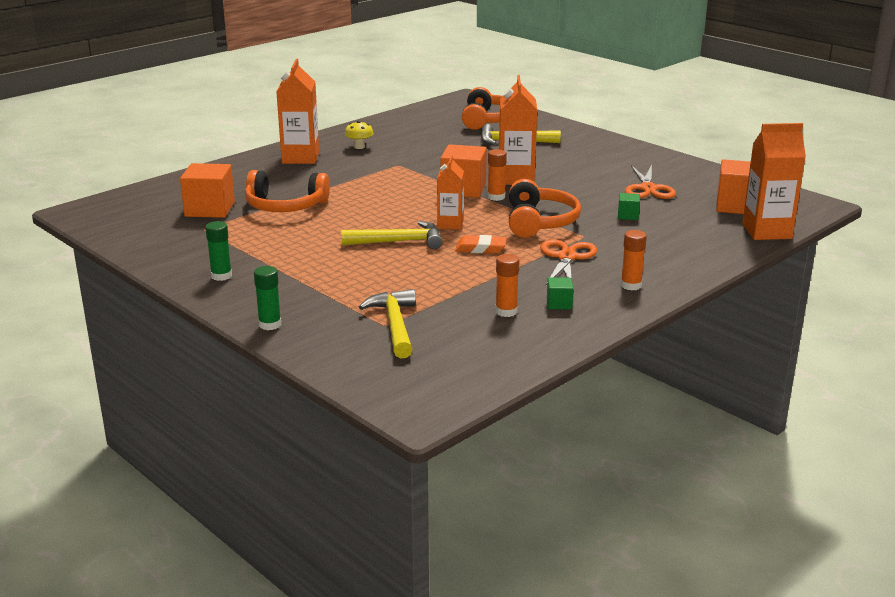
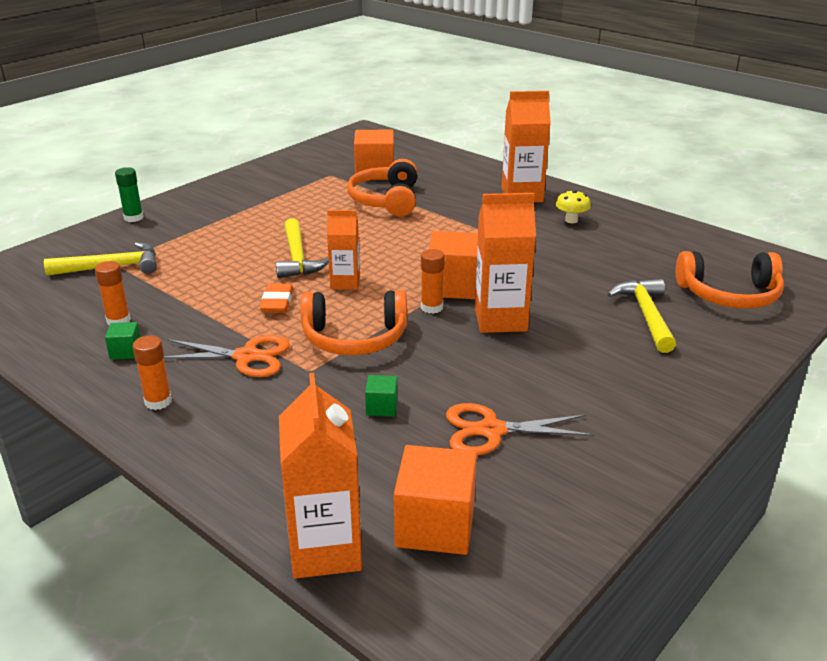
camera: 85 degrees right, 5 degrees up
green glue stick [205,221,232,281] -> none

